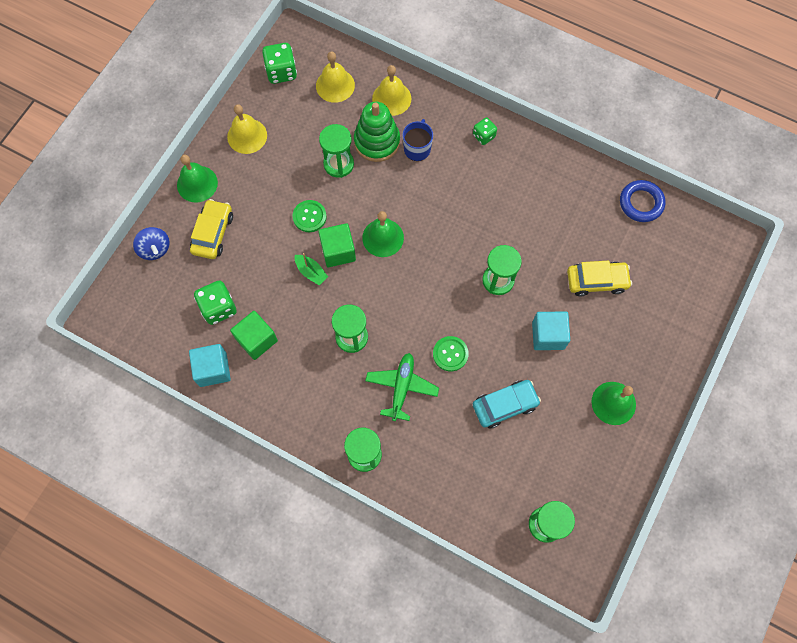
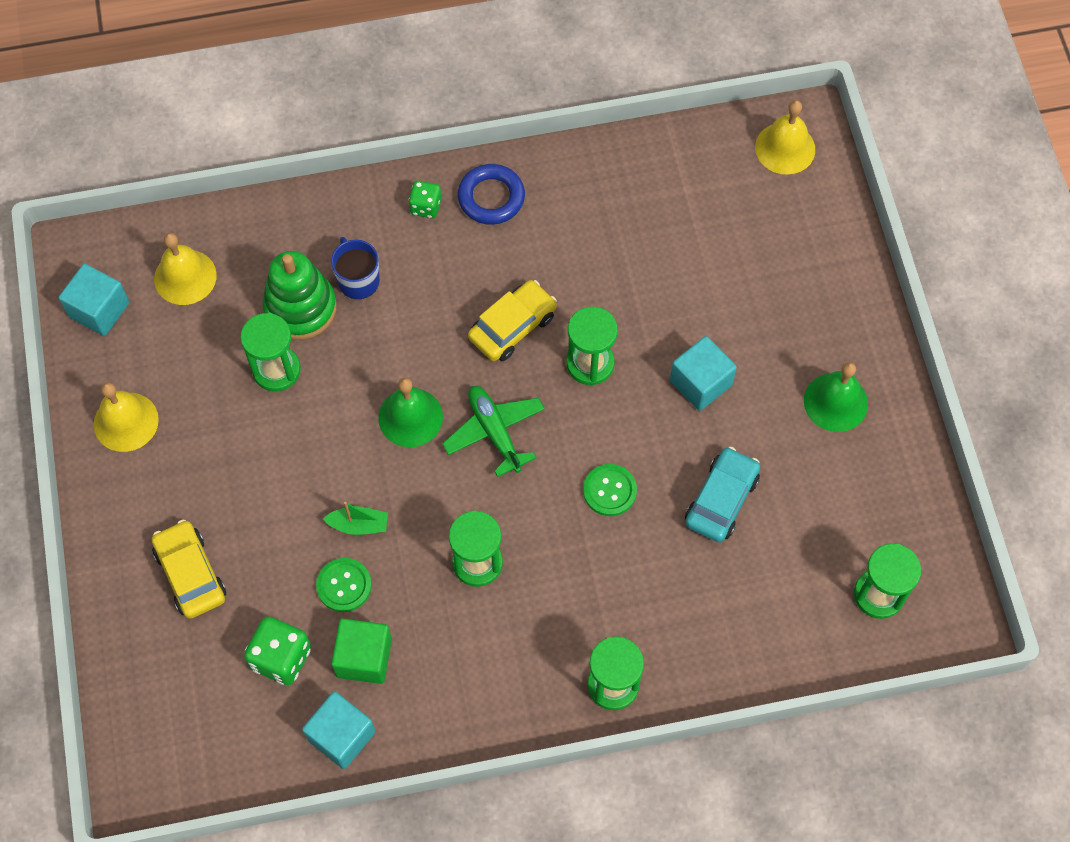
camera: 40 degrees left, 5 degrees down
blue spinning top [133,227,170,260] -> none
green bell [177,155,218,202] -> none
green dice [262,43,297,84] -> turquoise cube [59,264,129,336]
green button [292,200,327,232] -> green button moved to [316,558,372,612]
green cube [318,223,356,267] -> none
green plane [365,353,439,421] -> green plane moved to [442,386,545,477]
yellow bell [372,65,412,116] -> yellow bell moved to [755,100,815,175]
yellow car [567,261,632,296] -> yellow car moved to [468,280,557,361]
blue ring [620,180,665,222] -> blue ring moved to [458,164,525,225]

